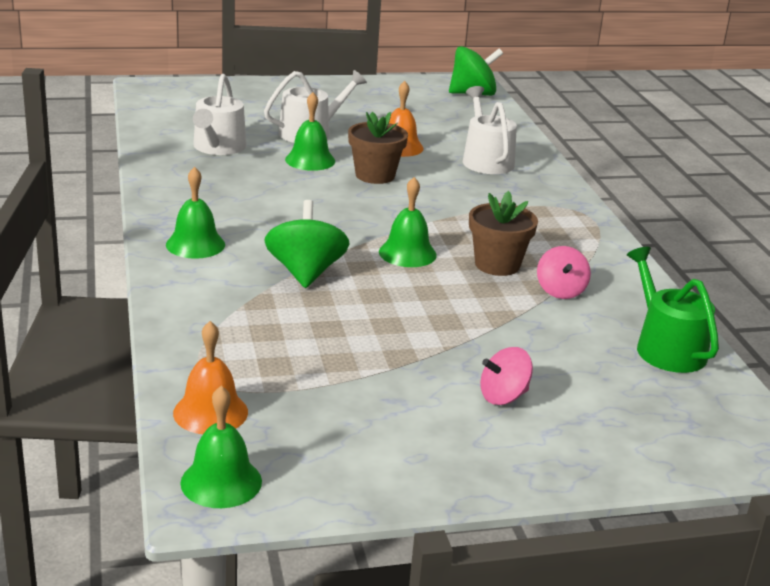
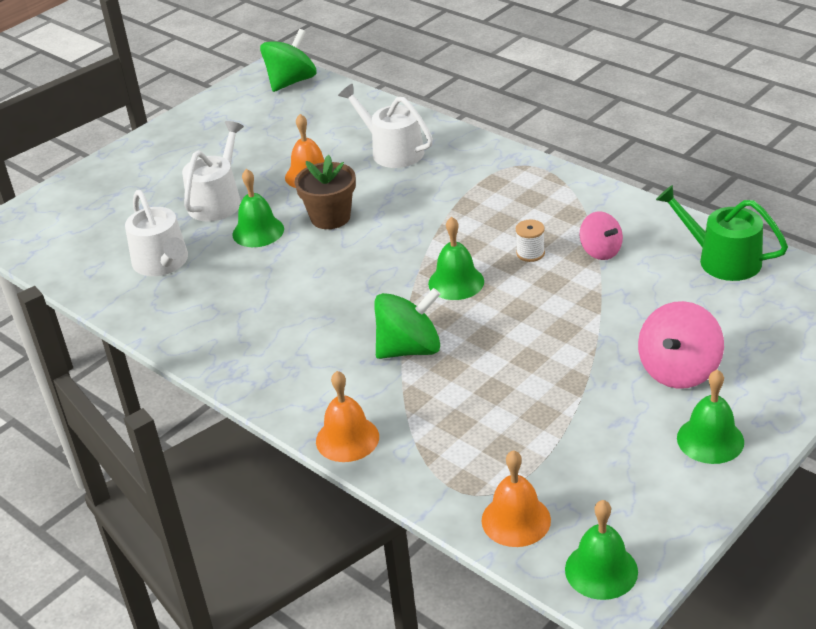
camera: 30 degrees left, 10 degrees up
green bell [166,167,225,259] -> green bell moved to [677,370,744,464]
green spinning top [264,200,350,288] -> green spinning top turned 105 degrees clockwise [374,288,440,359]
brown flower pot [469,191,538,276] -> white spool [516,220,545,262]
pink spinning top [480,347,533,405] -> pink spinning top [638,301,724,389], size x1.56
none -> orange bell [316,371,379,462]

